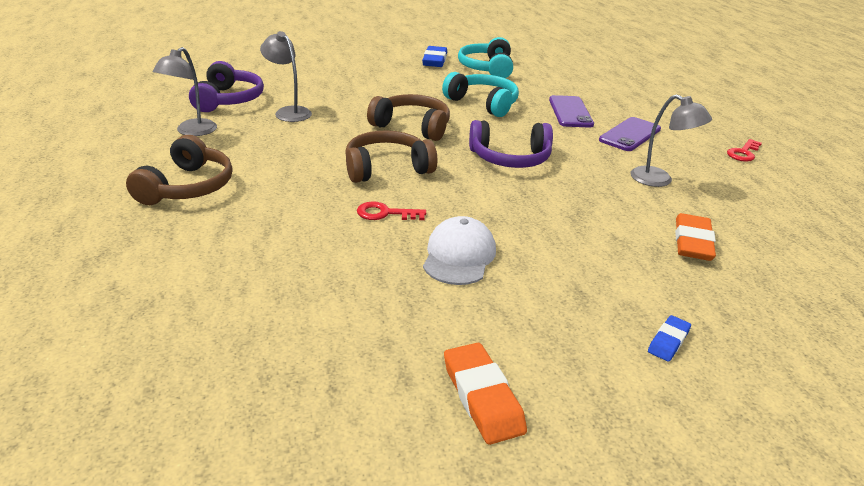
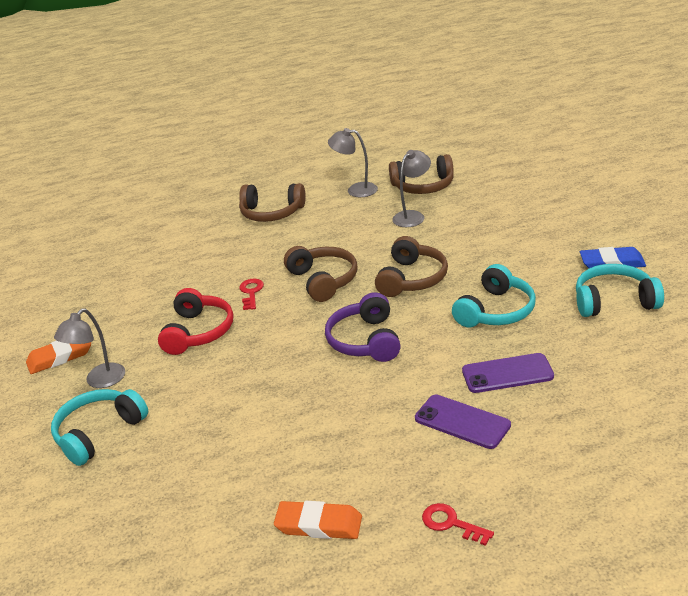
camera: 90 degrees right, 0 degrees up
purple headphones [189,61,264,112] -> brown headphones [389,154,454,194]
white cap [423,216,496,285] -> red headphones [158,288,233,355]
grey lamp [631,94,712,187] -> grey lamp moved to [54,308,125,388]
blue eraser [648,315,691,362] -> turquoise headphones [51,389,148,466]
orange eraser [675,213,716,261] -> orange eraser moved to [274,501,362,539]

